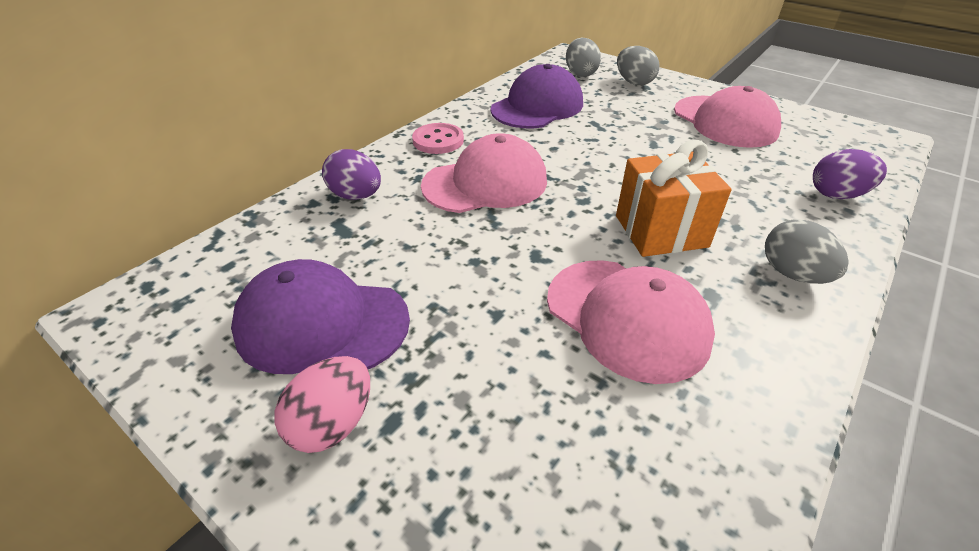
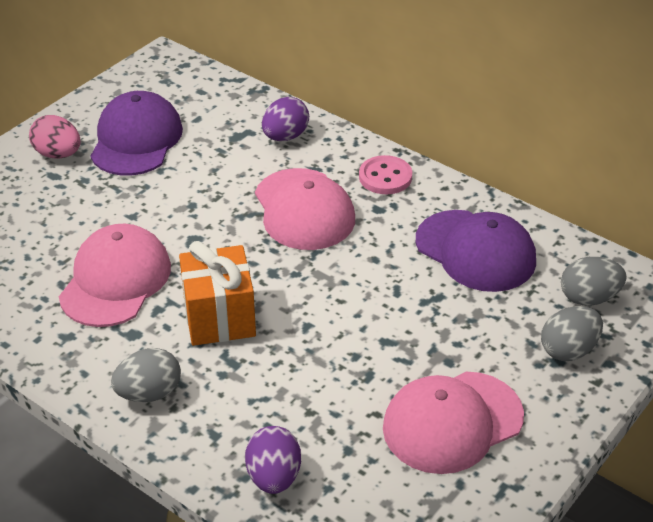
camera: 90 degrees right, 0 degrees up
pink cap [547,260,715,384] -> pink cap turned 150 degrees clockwise [59,224,171,327]

